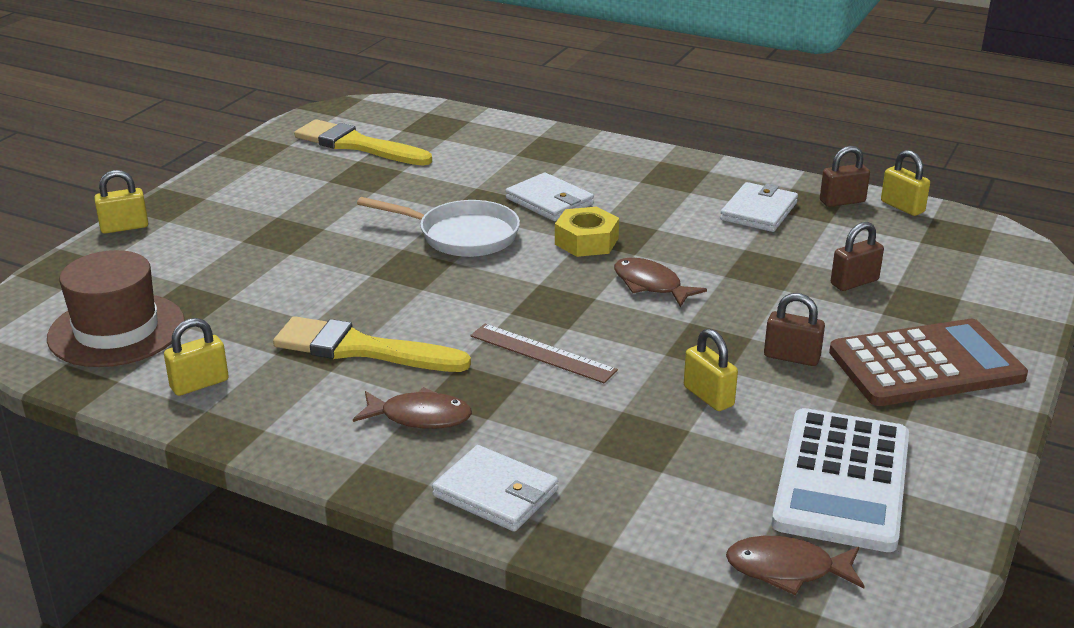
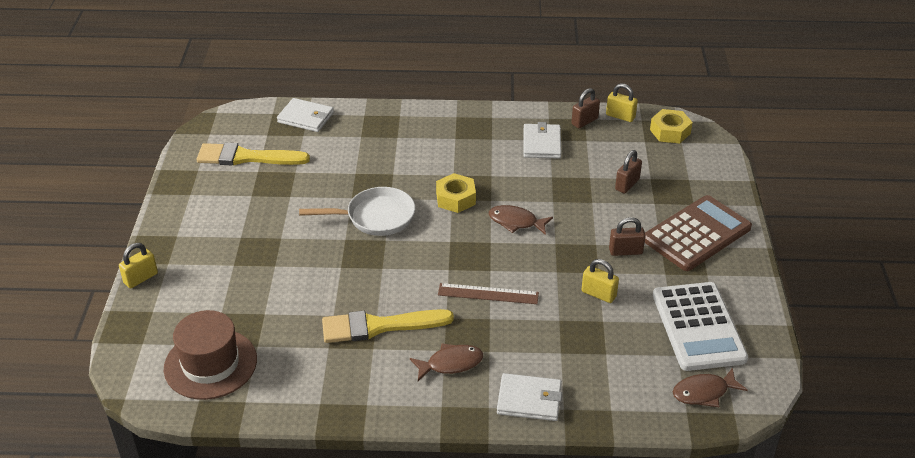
camera: 25 degrees left, 10 degrees up
yellow padlock [164,318,229,396] -> none
white wallet [506,173,594,221] -> white wallet moved to [277,98,334,132]
none -> yellow nut [650,109,693,144]

